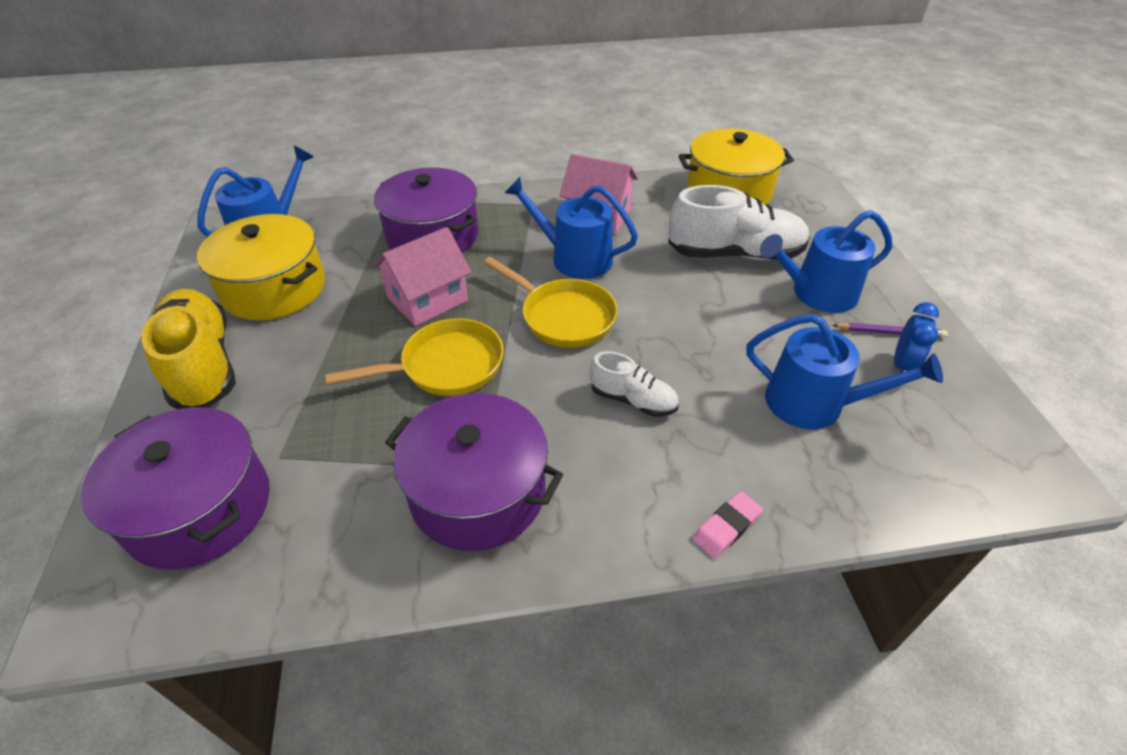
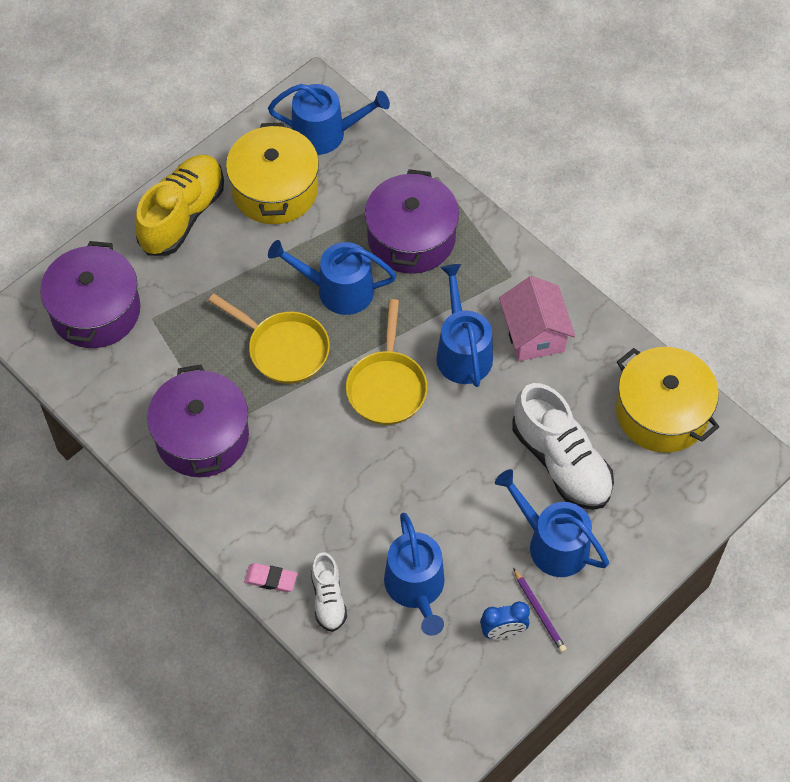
camera: 55 degrees right, 15 degrees up
pink house [373,227,471,326] -> blue watering can [268,240,396,315]
white shoe [590,351,679,417] -> white shoe moved to [311,552,347,632]

